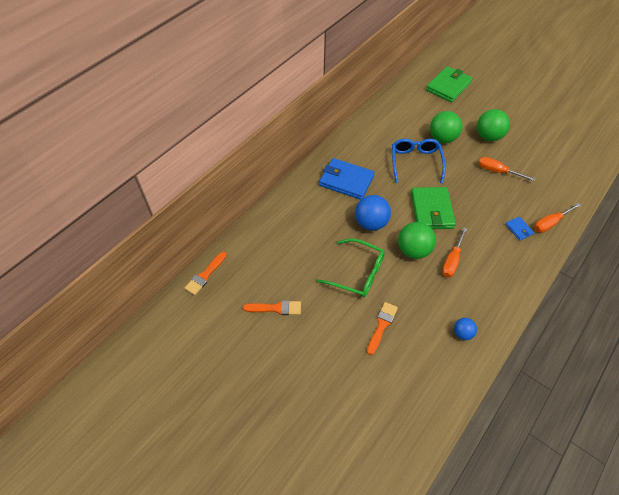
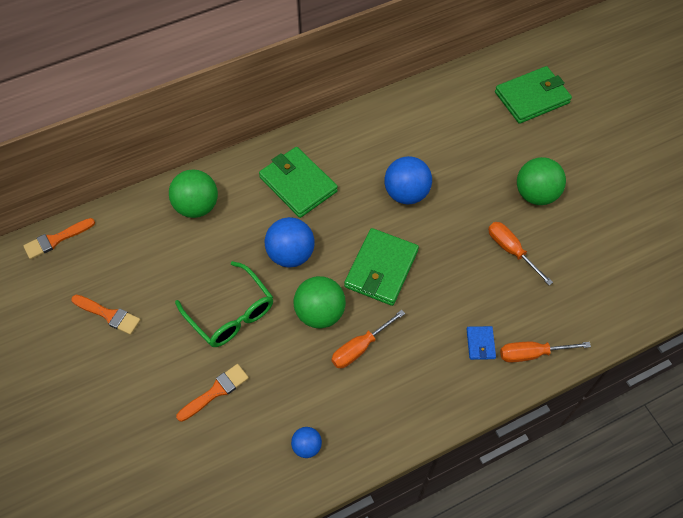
camera: 25 degrees right, 5 degrees up
blue wallet [319,158,375,200] -> green wallet [259,147,338,218]
blue glasses [392,139,446,183] -> blue ball [384,156,432,204]
green ball [430,111,462,143] -> green ball moved to [169,169,218,218]

